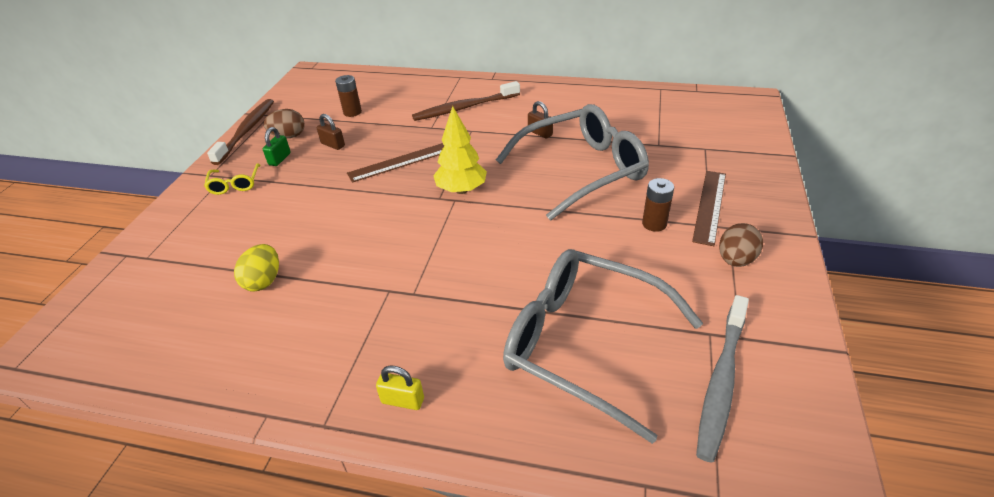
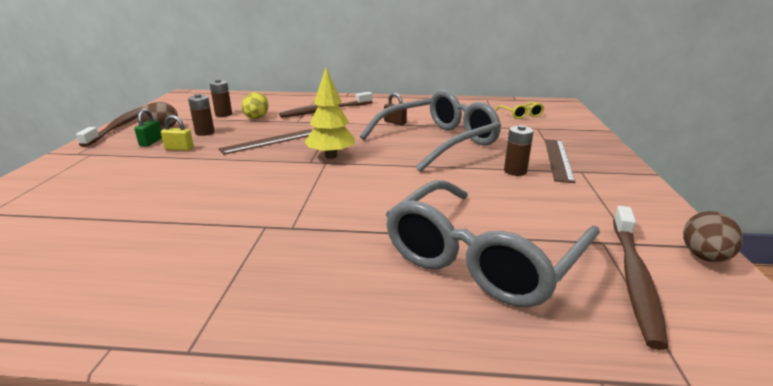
camera: 10 degrees left, 15 degrees down
yellow glasses [204,163,261,195] -> yellow glasses moved to [495,102,544,119]
yellow egg [234,244,279,292] -> yellow egg moved to [241,92,269,119]
brown padlock [317,114,345,150] -> brown battery [188,94,215,136]
yellow padlock [376,366,424,410] -> yellow padlock moved to [161,115,194,151]
grey glasses [503,249,703,444] -> grey glasses turned 75 degrees counterclockwise [386,180,600,308]
grey toothbrush [696,295,749,462] -> brown toothbrush [613,206,668,350]
brown egg [719,223,763,267] -> brown egg moved to [683,211,743,263]

